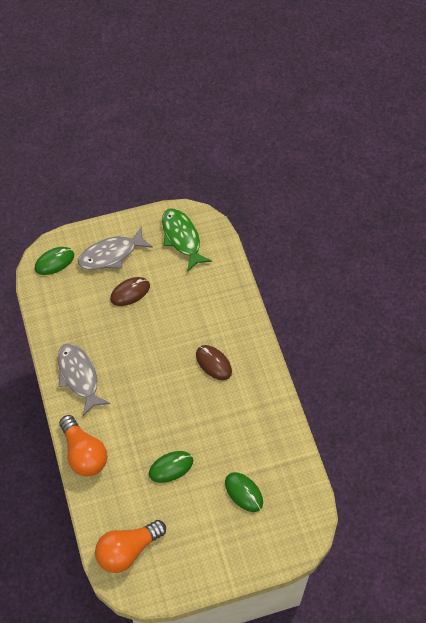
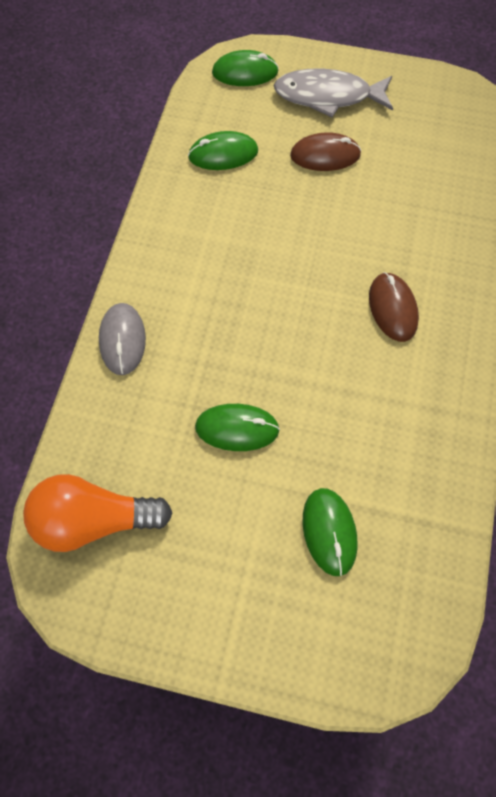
camera: 30 degrees right, 5 degrees up
grey fish [58,343,110,416] -> none
orange light bulb [59,415,108,477] -> grey mouse [99,303,146,375]
green fish [162,208,212,272] -> none
none -> green mouse [188,131,258,170]

